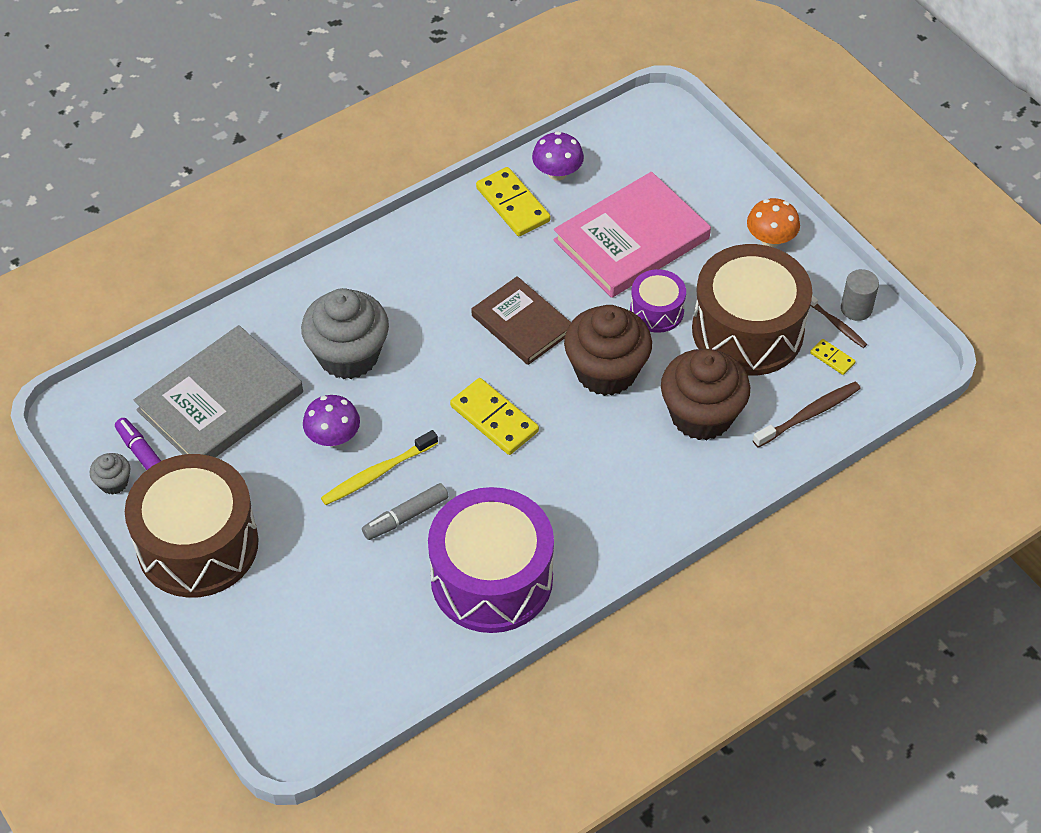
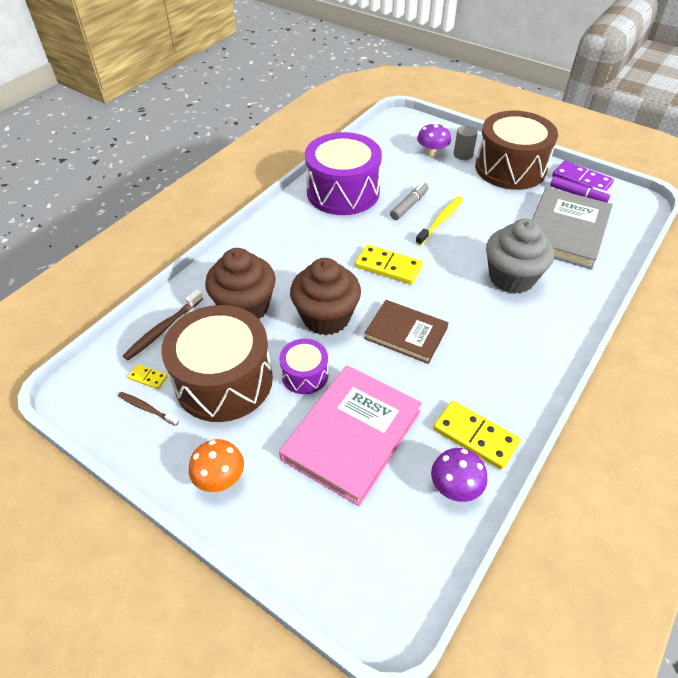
camera: 160 degrees right, 5 degrees down
grey cupcake [90,453,131,495] -> purple domino [552,161,614,191]
purple mushroom [303,395,360,446] -> purple mushroom moved to [417,123,451,157]
grey cylinder [841,269,879,321] -> grey cylinder moved to [454,125,478,160]

